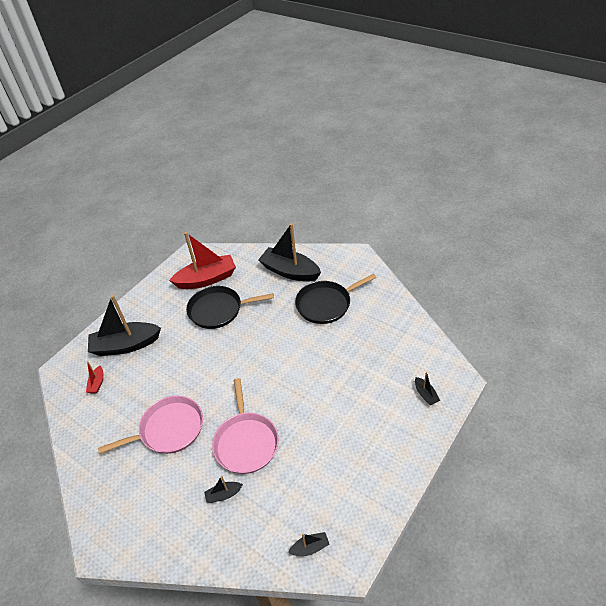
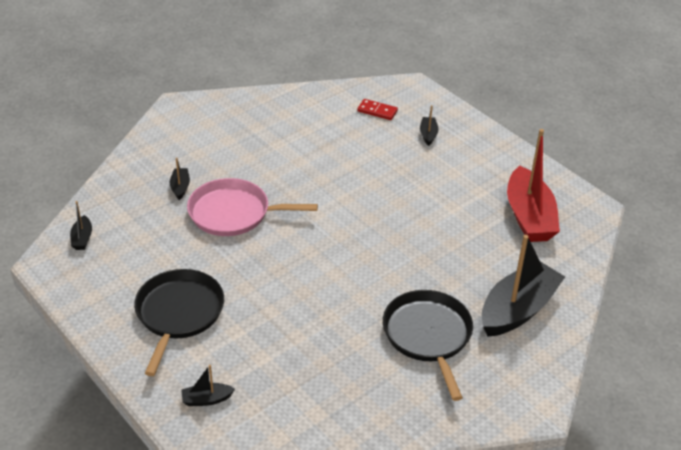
camera: 100 degrees right, 5 degrees down
red boat [86,361,103,394] -> red domino [357,99,398,120]
black boat [88,295,161,356] -> black boat [420,105,439,146], size x0.43
pink pan [98,396,203,454] -> none
black pan [186,286,274,329] -> black pan moved to [134,269,224,376]

